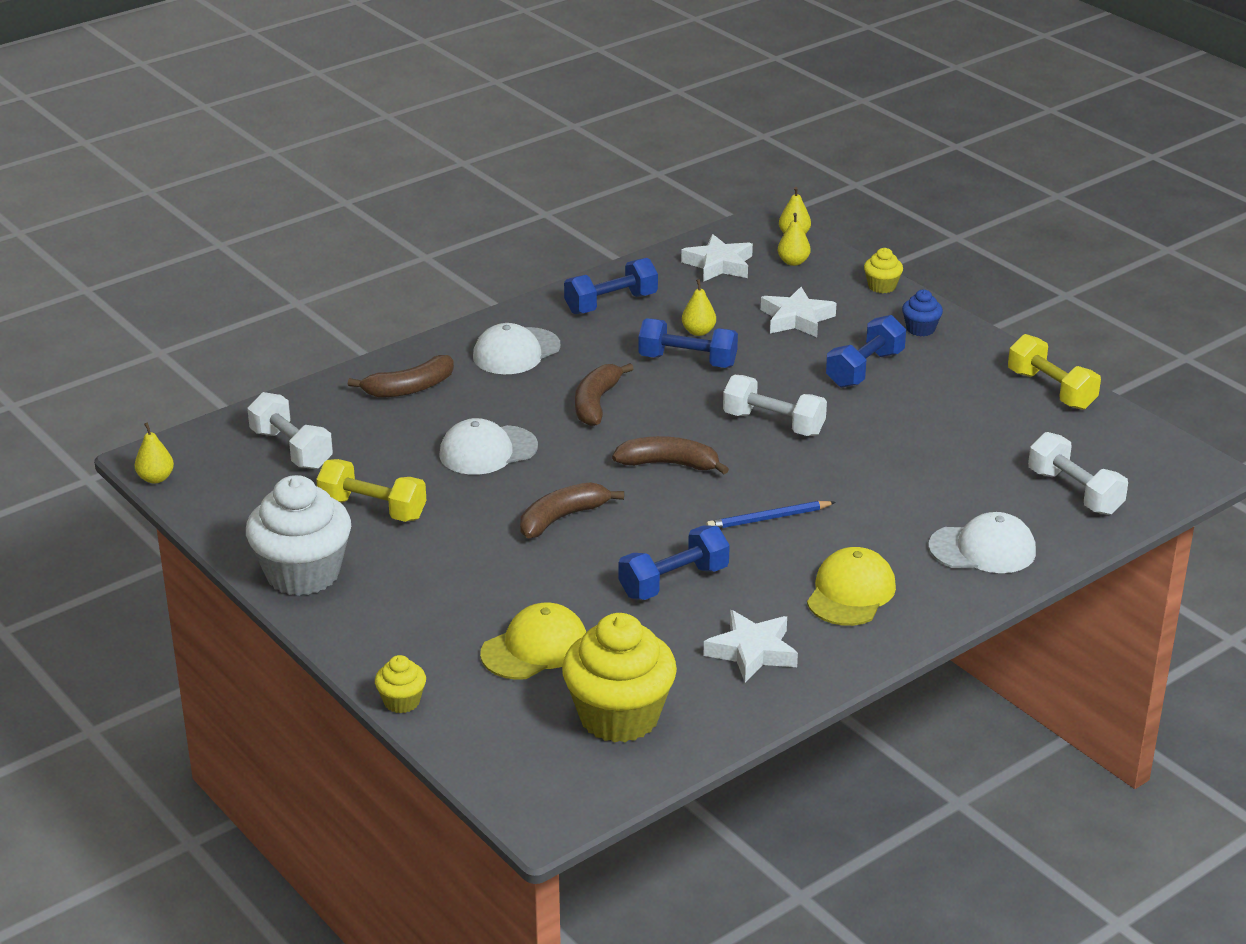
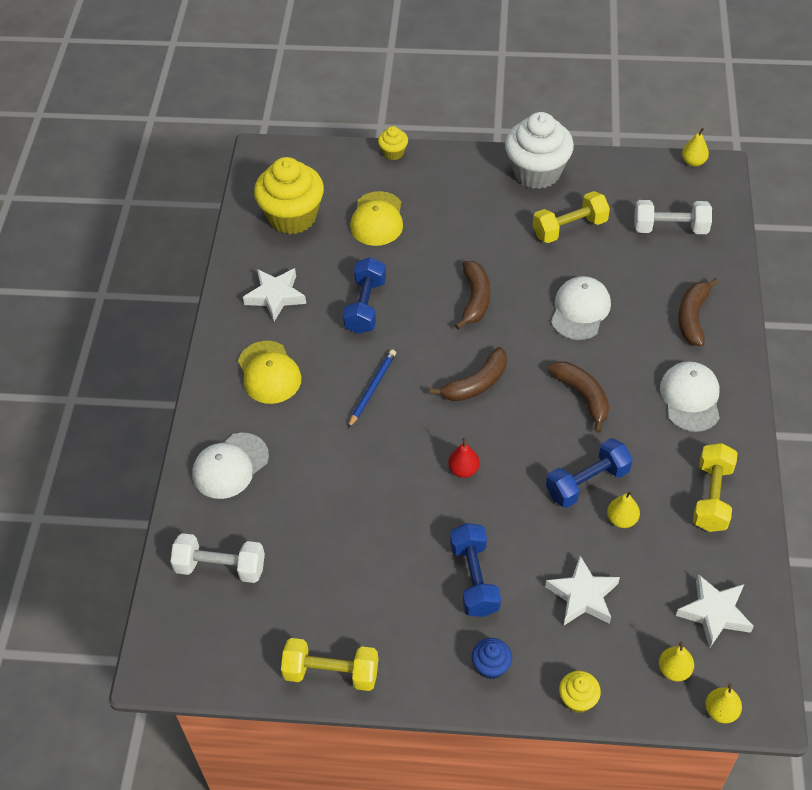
camera: 135 degrees right, 20 degrees up
blue dumbbell [564,258,658,314] -> yellow dumbbell [693,443,737,532]
white dumbbell [723,375,827,436] -> red pear [448,438,480,478]

